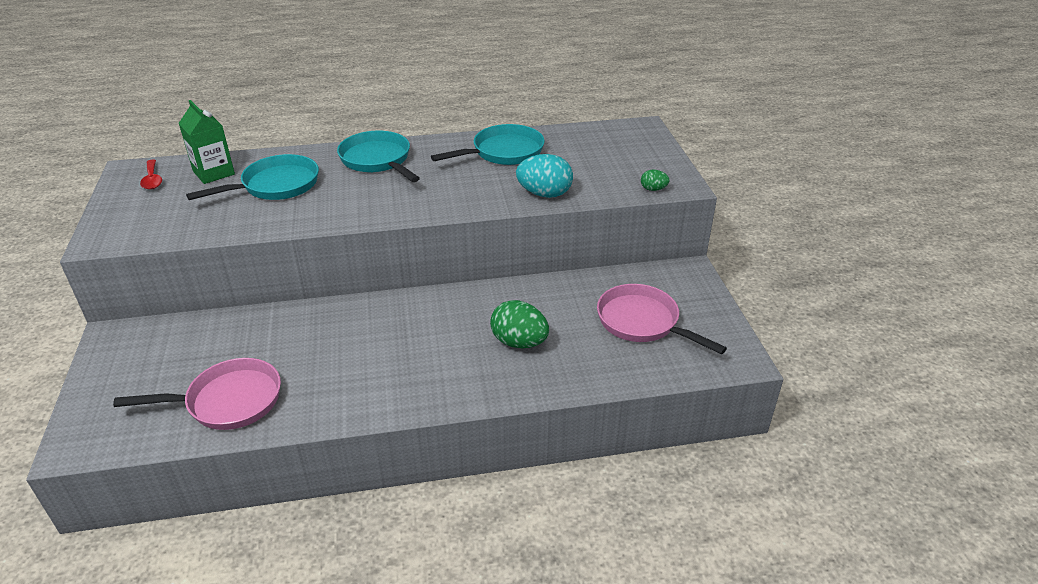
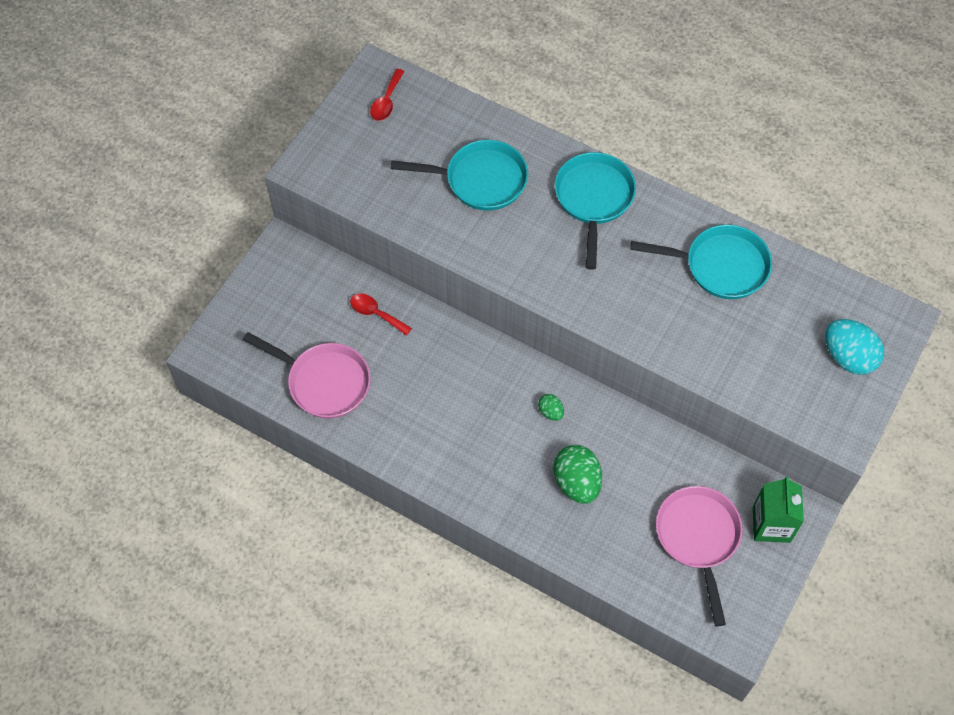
camera: 40 degrees right, 25 degrees up
green carton [179,100,235,184] -> green carton moved to [753,476,804,543]
turquoise egg [516,154,573,198] -> turquoise egg moved to [825,319,884,375]
green egg [641,170,670,191] -> green egg moved to [538,394,564,421]
none -> red spoon [350,293,412,336]

